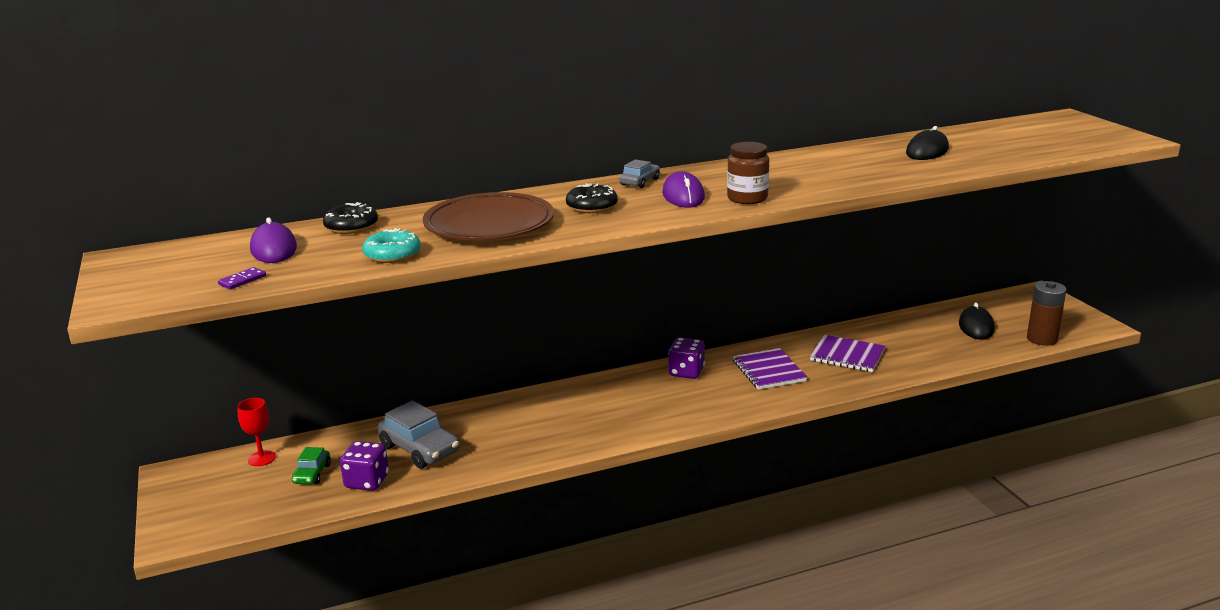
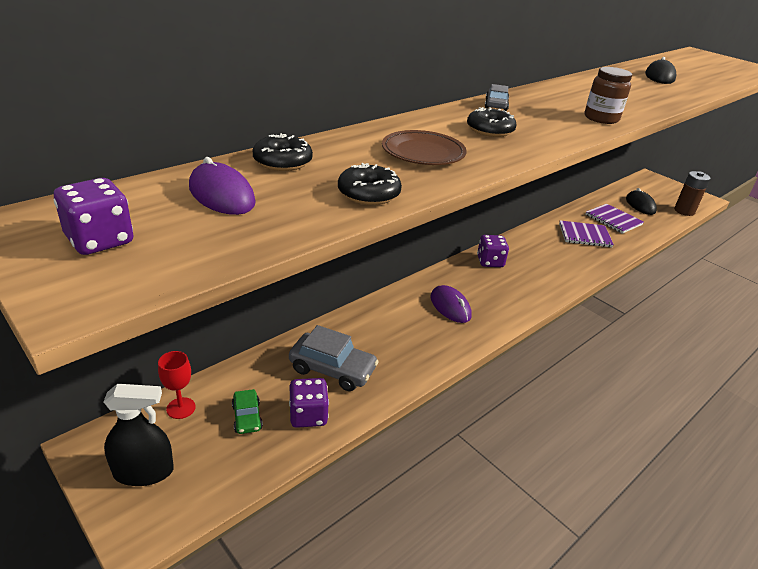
camera: 25 degrees left, 10 degrees up
purple domino [218,267,266,290] -> none
turquoise donut [362,228,421,263] -> black donut [338,163,402,205]
brown plate [423,192,554,240] -> brown plate [382,130,467,165], size x0.64
purple mouse [662,171,705,207] -> purple mouse moved to [431,285,472,323]
purple notebook [733,348,808,390] -> purple notebook moved to [585,204,644,234]
none -> purple dice [54,178,133,255]
none -> black spray bottle [104,384,174,486]

